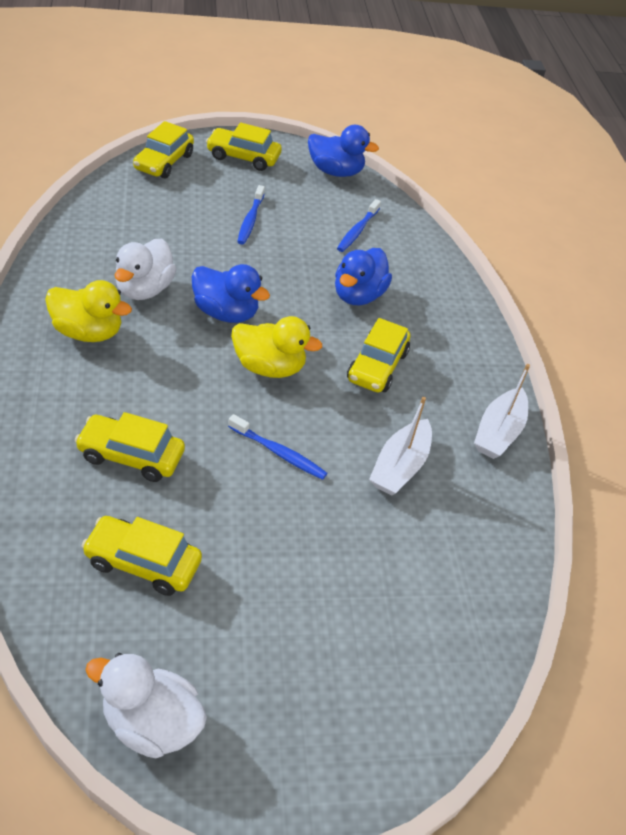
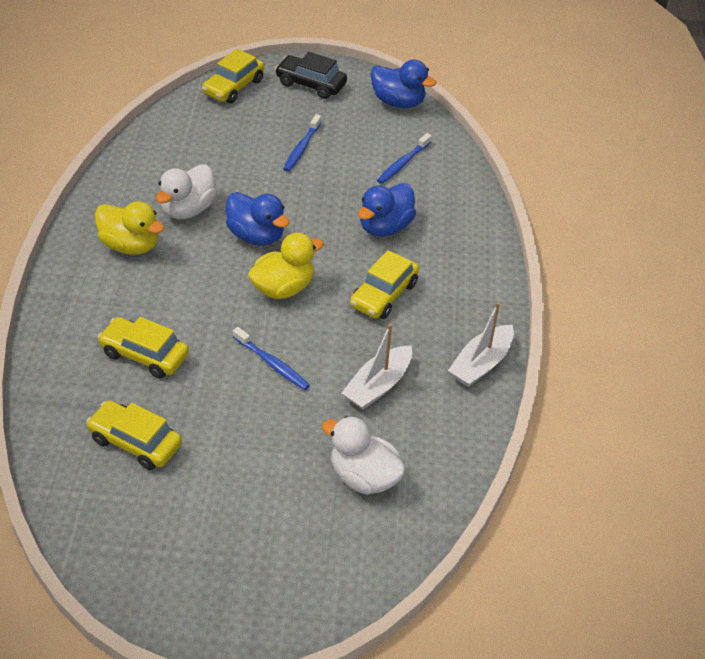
camera: 15 degrees right, 0 degrees up
white duck [85,653,207,758] -> white duck moved to [322,416,406,494]
yellow car [206,122,282,171] -> black car [275,52,347,99]
yellow duck [231,316,322,378] -> yellow duck turned 60 degrees counterclockwise [248,233,324,299]

